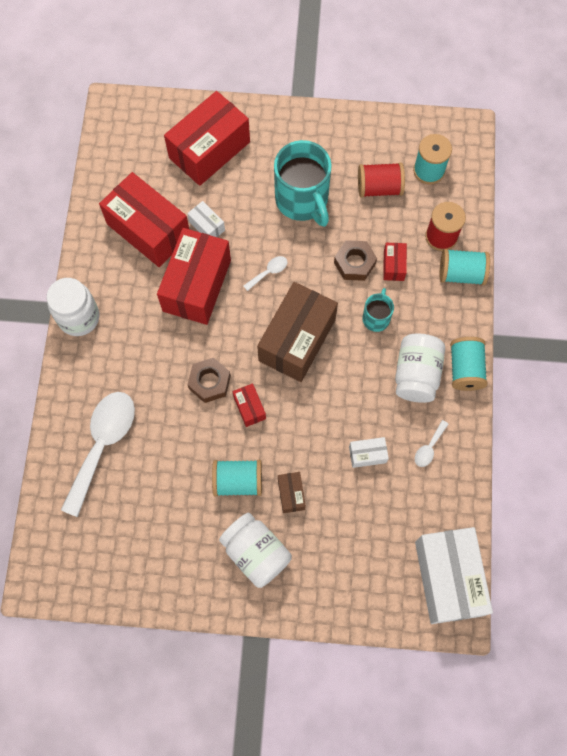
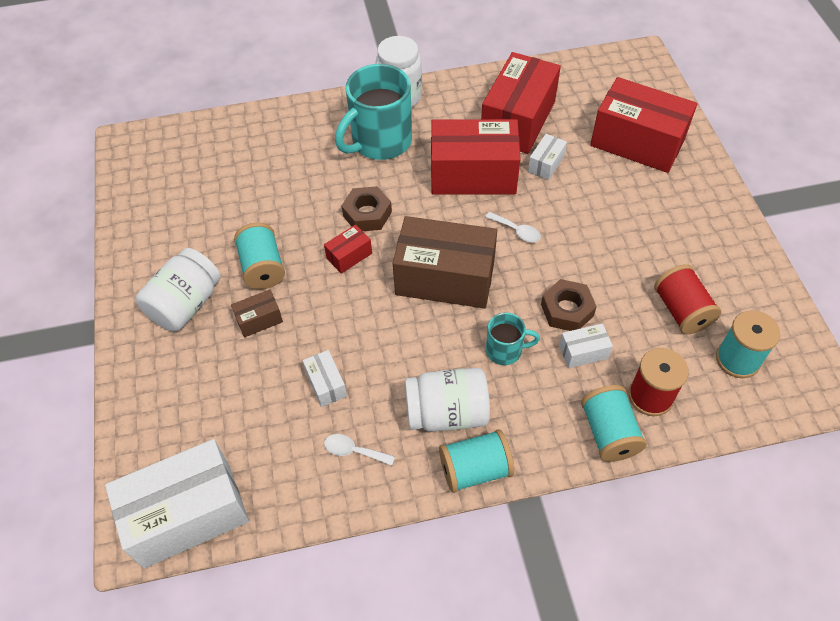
camera: 75 degrees right, 15 degrees down
white spoon [61,392,135,517] -> none
turquoise mug [274,140,332,227] -> turquoise mug moved to [335,64,412,160]
red box [383,243,407,281] -> white box [559,323,613,368]

